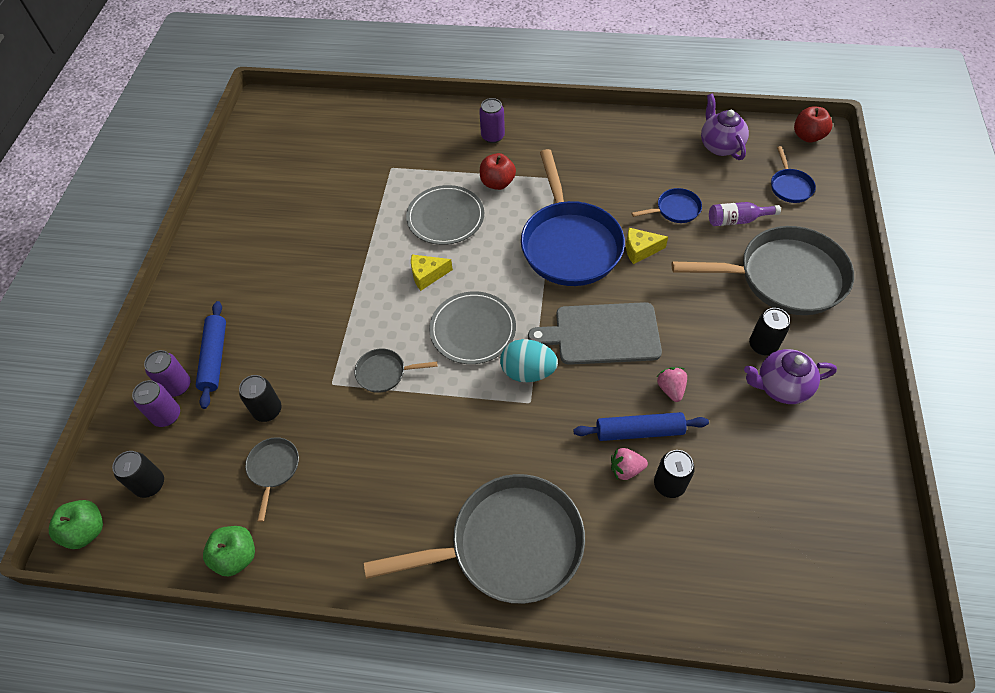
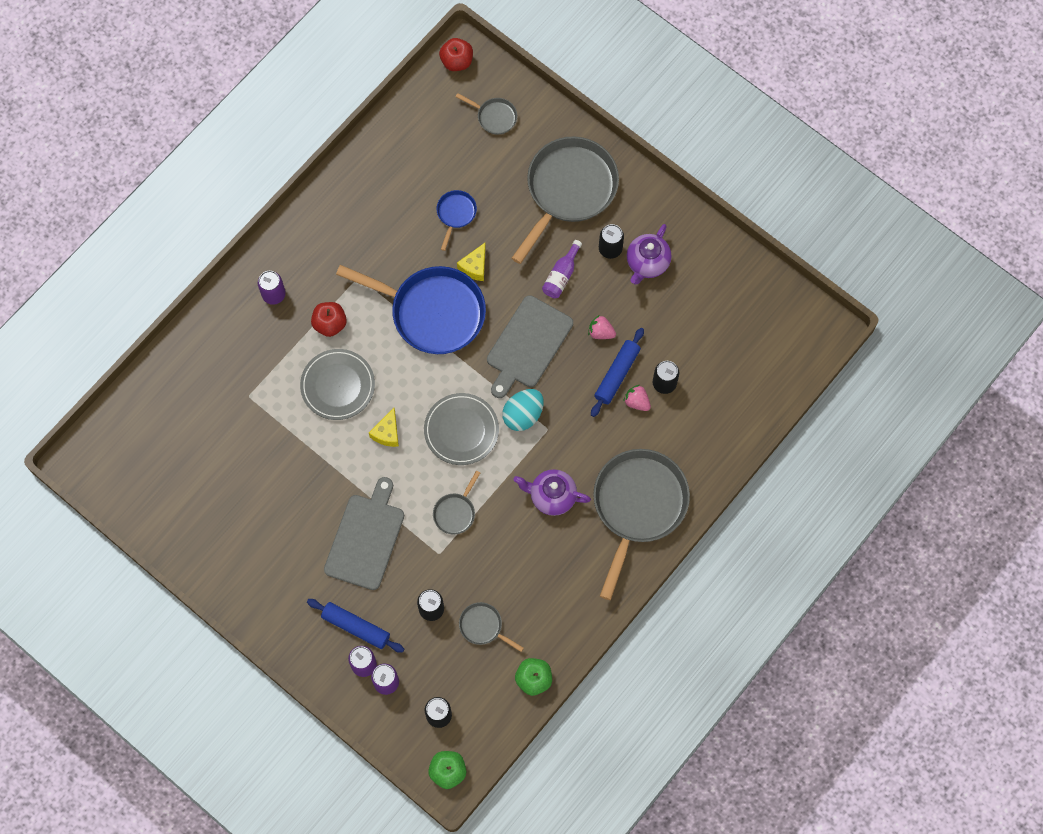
camera: 60 degrees left, 15 degrees up
pink strawberry [611,448,648,480] -> pink strawberry turned 105 degrees clockwise [623,385,651,411]
purple teapot [701,93,749,160] -> purple teapot moved to [513,469,591,516]
purple bottle [709,202,781,226] -> purple bottle moved to [542,240,582,298]
blue pan [771,146,816,203] -> grey pan [456,93,517,134]
none -> grey cutting board [324,477,404,590]

